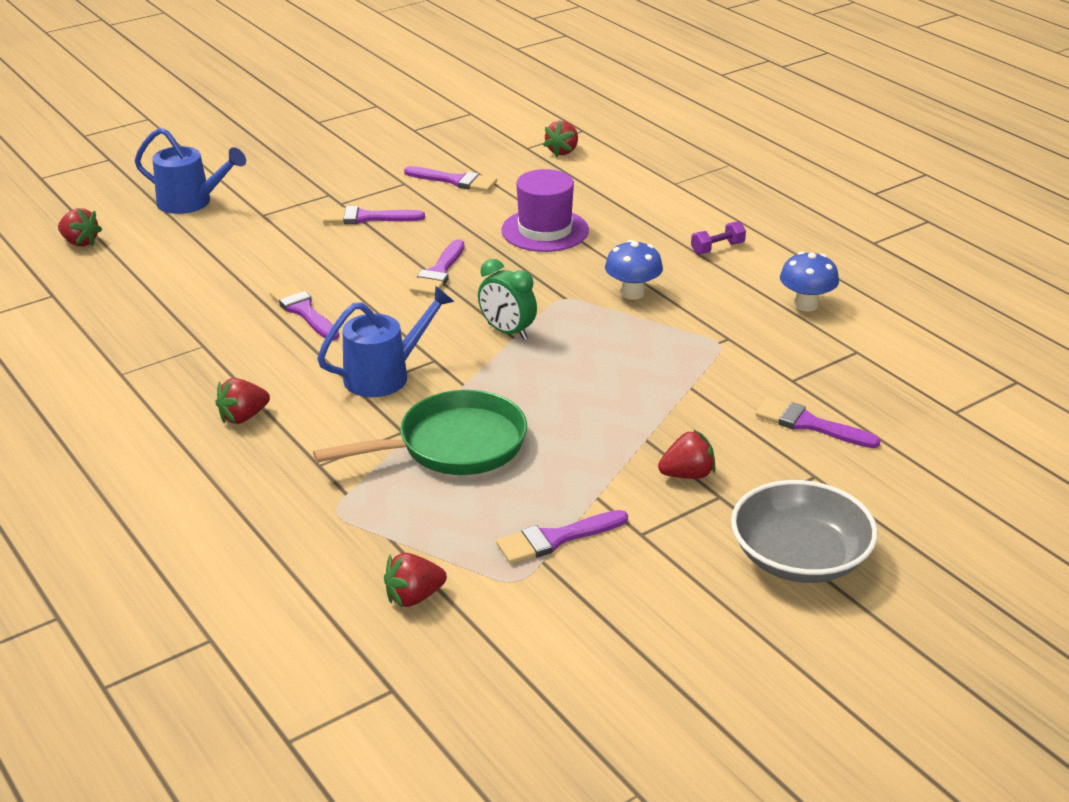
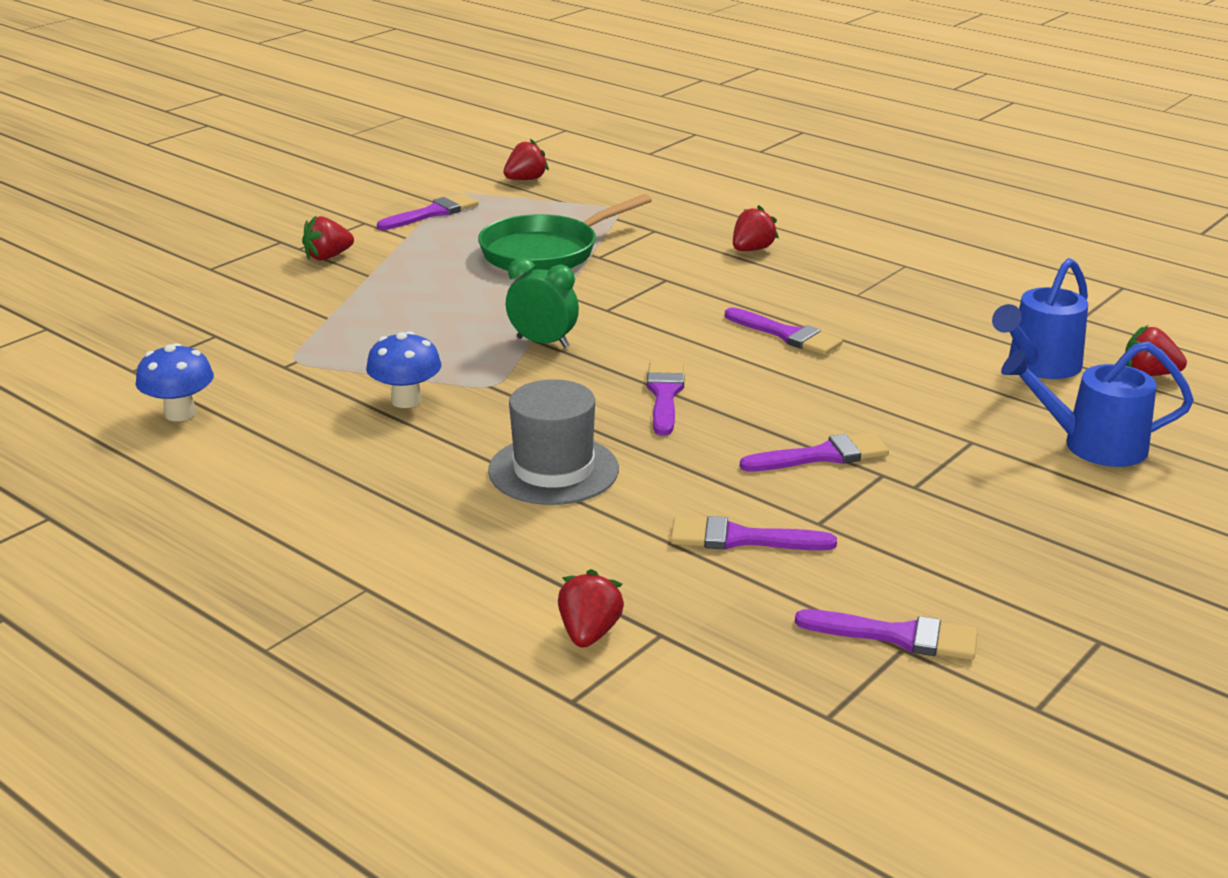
camera: 165 degrees right, 5 degrees down
blue watering can [317,286,455,397] -> blue watering can moved to [992,258,1088,379]
purple hat [501,169,589,252] -> grey hat [488,379,619,505]
purple dumbbell [691,221,746,255] -> none
grey bowl [731,480,878,583] -> none
purple brush [755,397,881,448] -> purple brush moved to [795,609,978,660]

